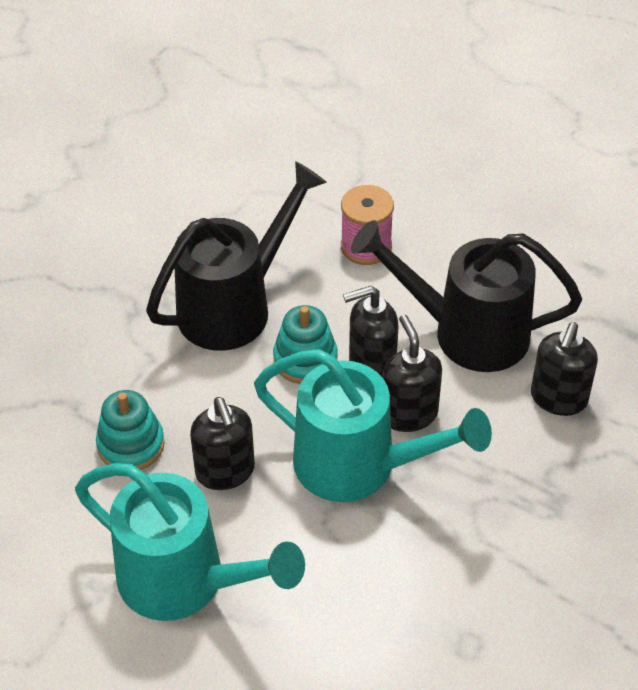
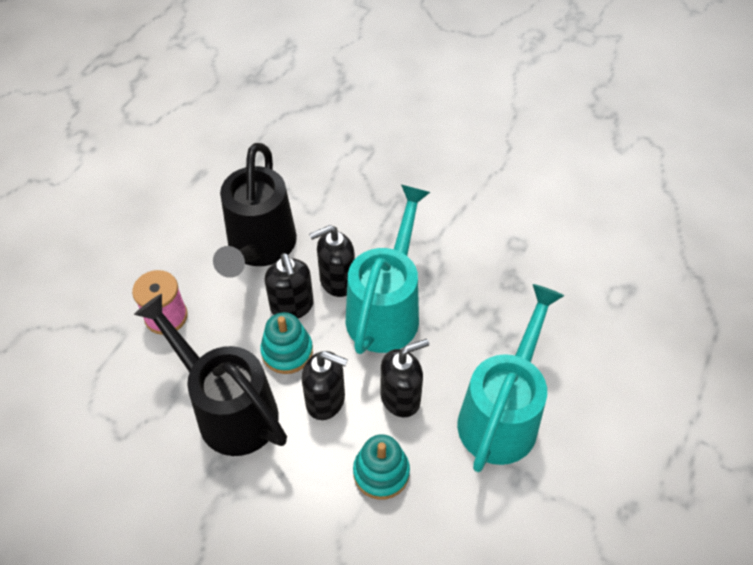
camera: 95 degrees left, 5 degrees up
black soap dispenser [531,322,598,416] -> black soap dispenser moved to [302,351,348,420]

